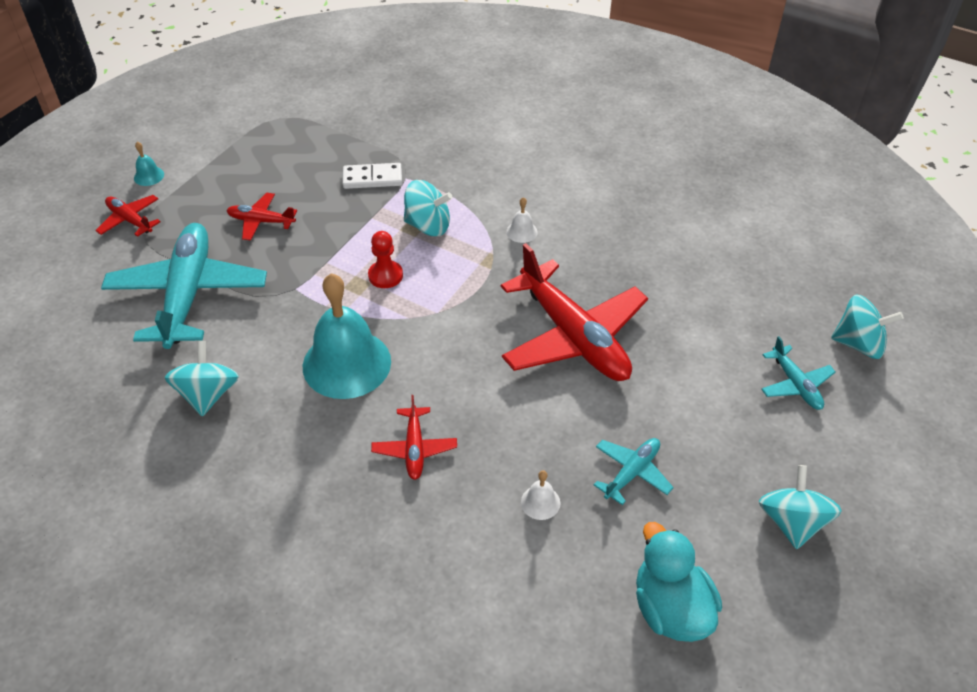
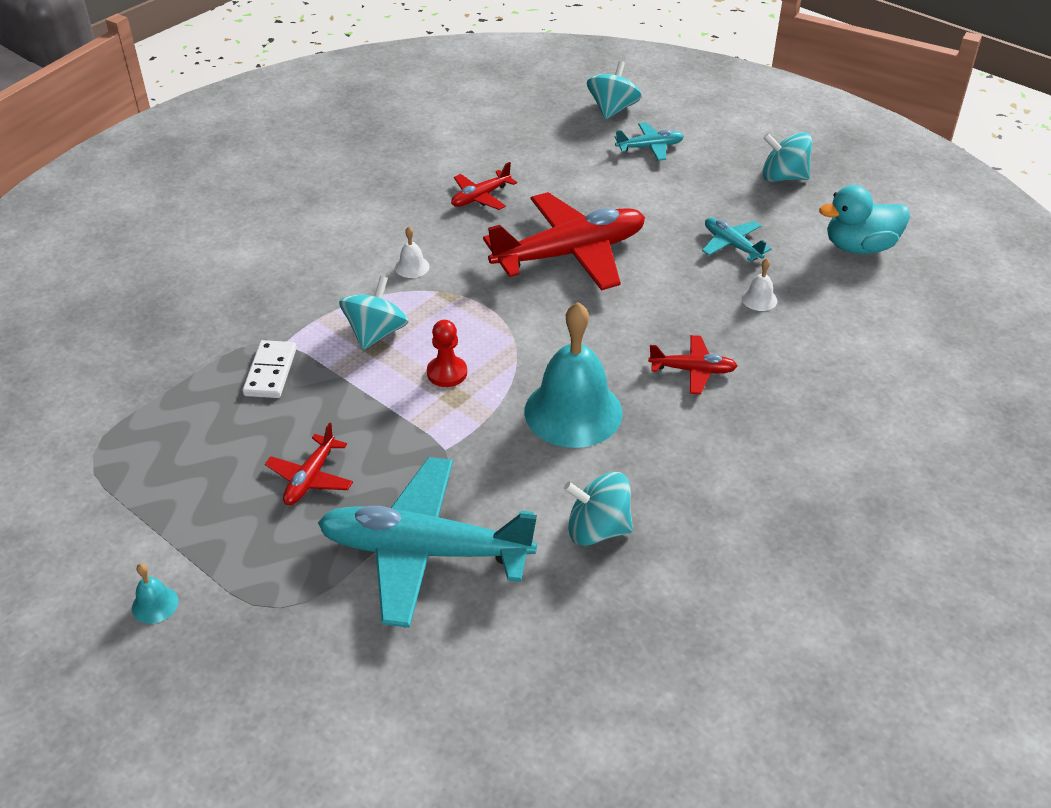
camera: 80 degrees left, 5 degrees down
red plane [95,195,161,237] -> red plane moved to [451,162,517,210]

